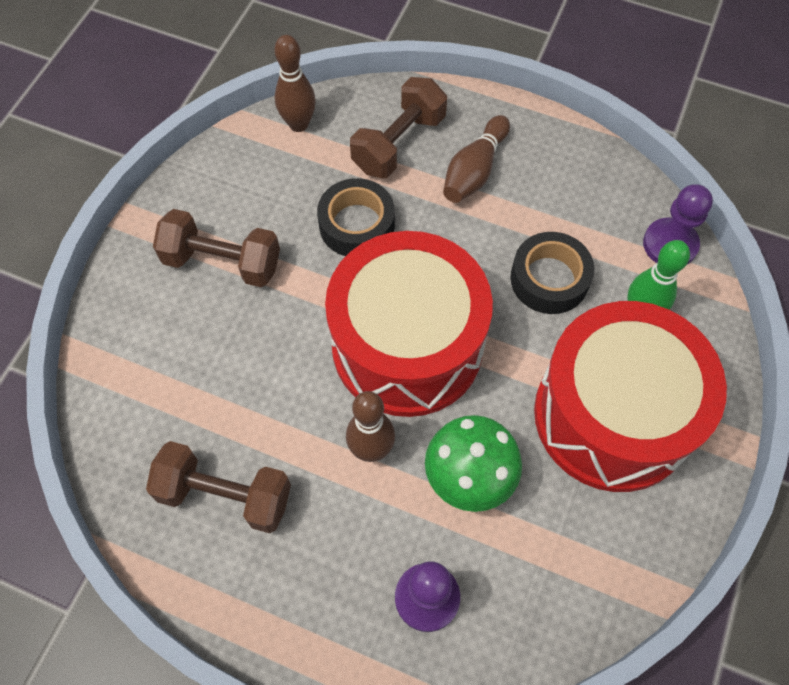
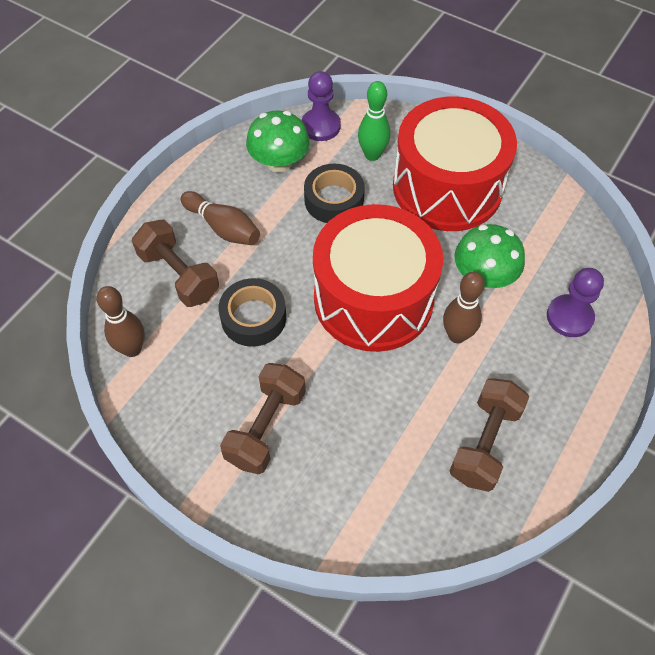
camera: 80 degrees left, 5 degrees down
none -> green mushroom [246,110,310,173]

